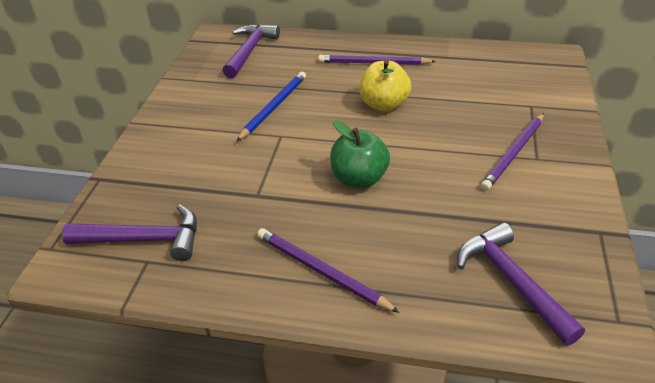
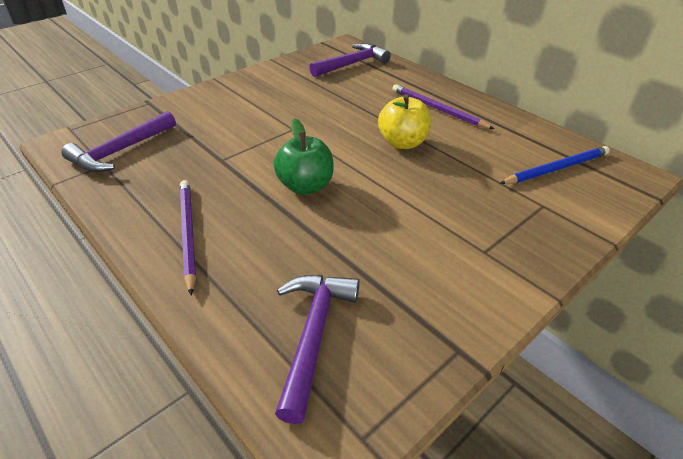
camera: 35 degrees right, 0 degrees up
purple hammer [62,204,197,261] -> purple hammer turned 90 degrees clockwise [61,111,176,172]
blue pencil [237,72,306,141] -> blue pencil moved to [499,146,610,184]
purple pencil [481,113,544,191] -> none

